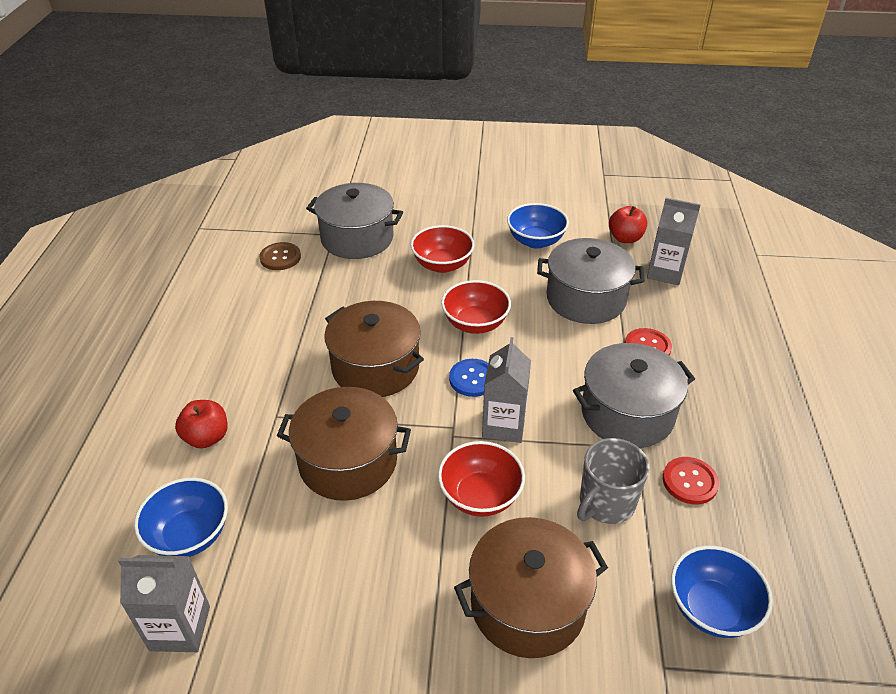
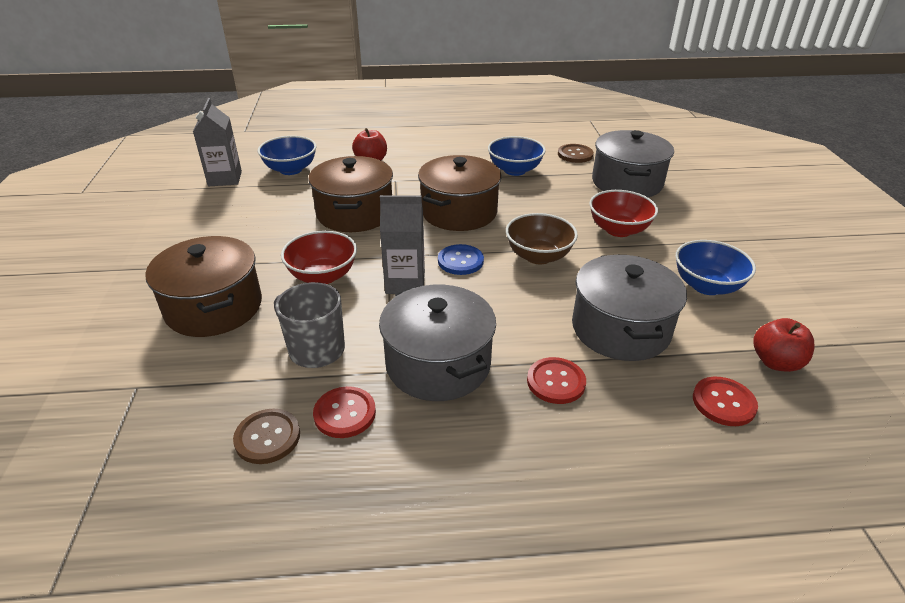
camera: 80 degrees right, 5 degrees down
red bowl [441,280,511,334] -> brown bowl [506,213,578,265]
grey carton [647,198,701,285] -> red button [693,377,758,426]
blue bowl [671,546,773,638] -> blue bowl moved to [488,136,546,176]
none -> brown button [233,409,300,464]

